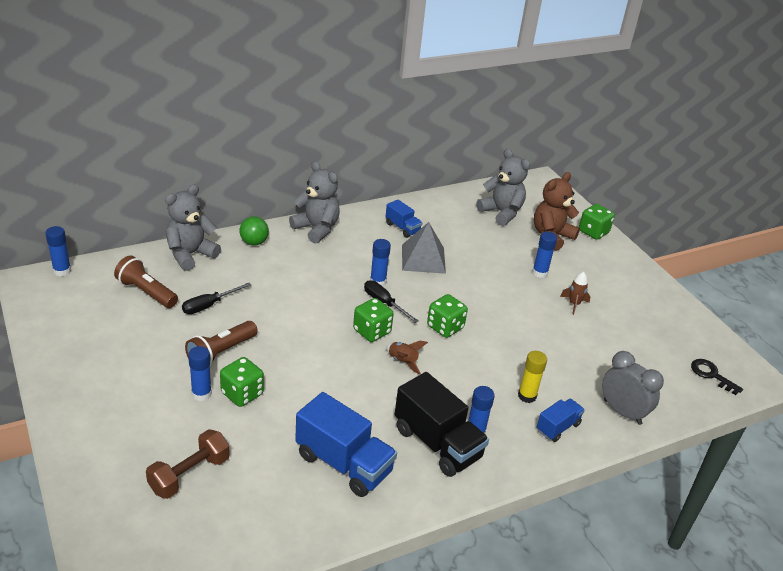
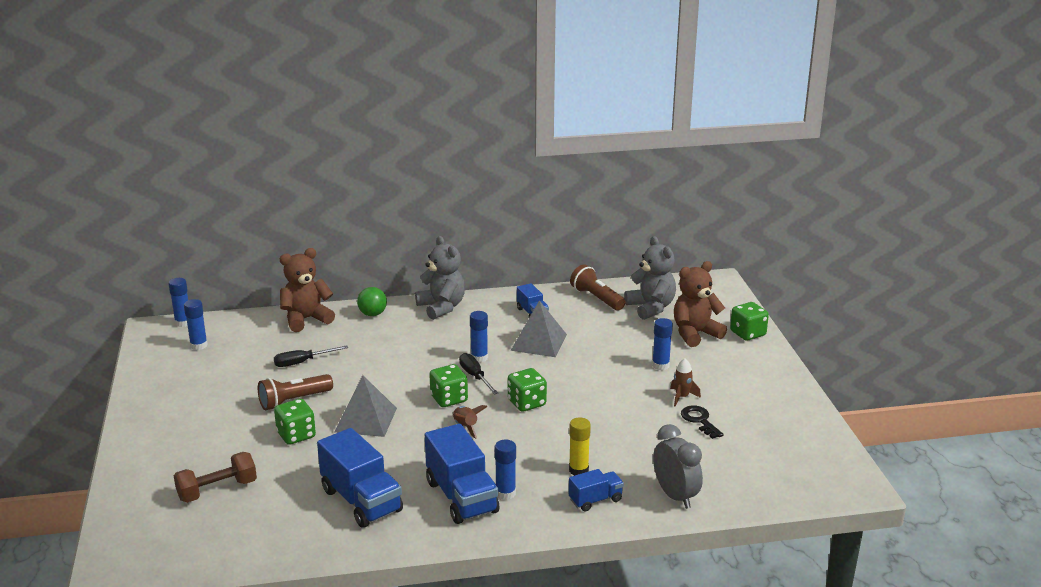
camera: 20 degrees right, 10 degrees down
brown flashlight [114,256,178,308] -> brown flashlight moved to [570,265,625,310]
grey teddy bear [165,185,221,271] -> brown teddy bear [280,248,335,332]
blue glue stick [188,346,212,401] -> blue glue stick moved to [184,299,208,350]
black truck [395,372,489,477] -> blue truck [425,424,500,524]
black key [691,359,743,395] -> black key moved to [681,406,724,439]
none -> grey pyramid [334,375,397,437]

